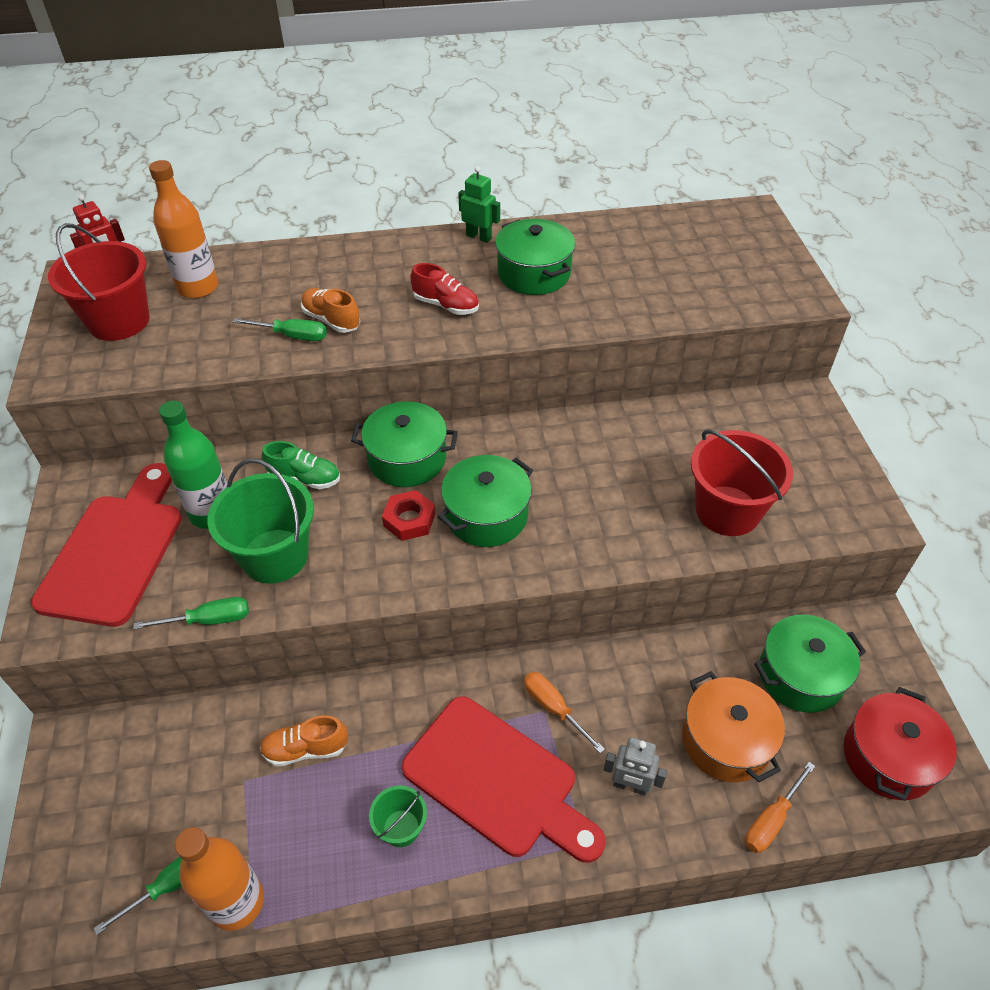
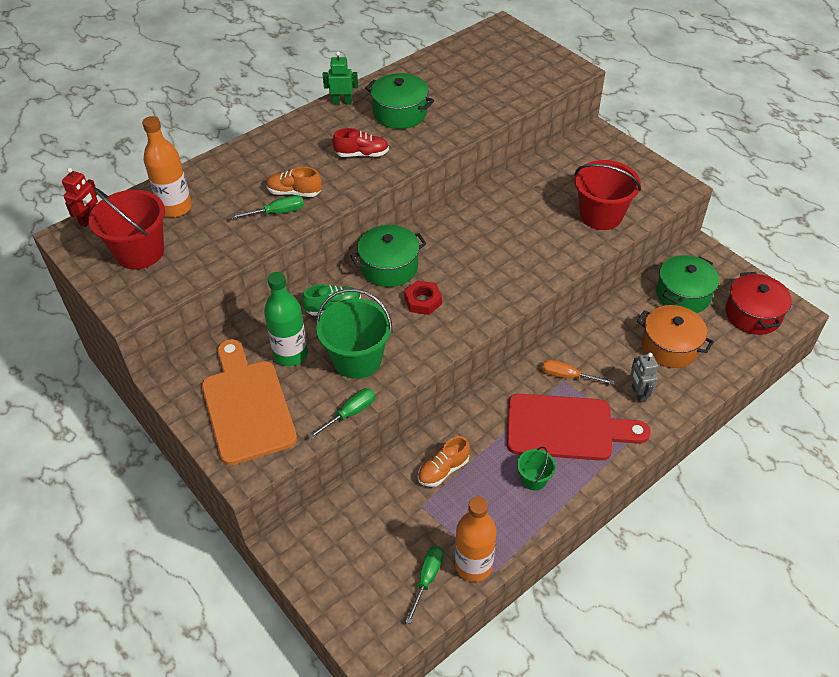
camera: 30 degrees left, 0 degrees up
red cutting board [31,463,182,627] -> orange cutting board [202,339,297,465]
green pot [438,455,533,547] -> none
grey robot [604,737,667,796] -> grey robot turned 90 degrees clockwise [630,353,658,403]
orange screwdriver [745,762,815,853] -> none

